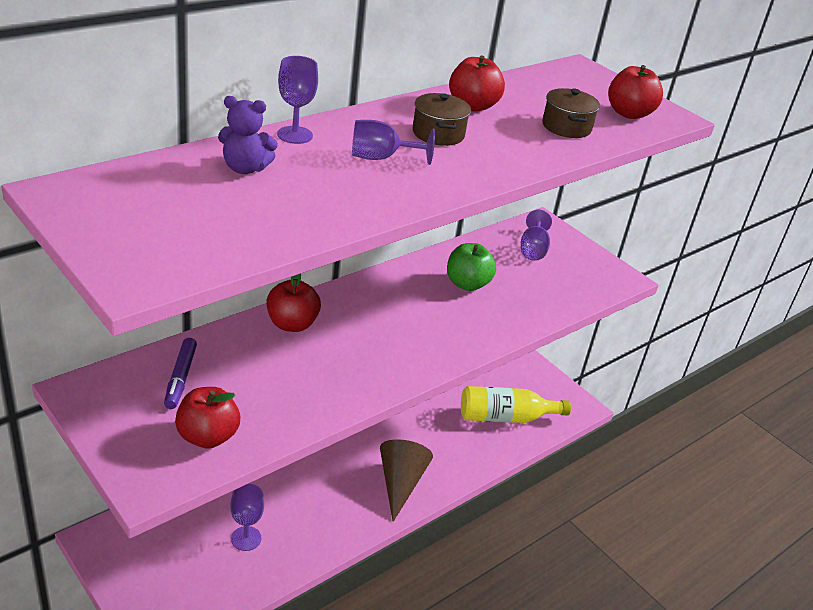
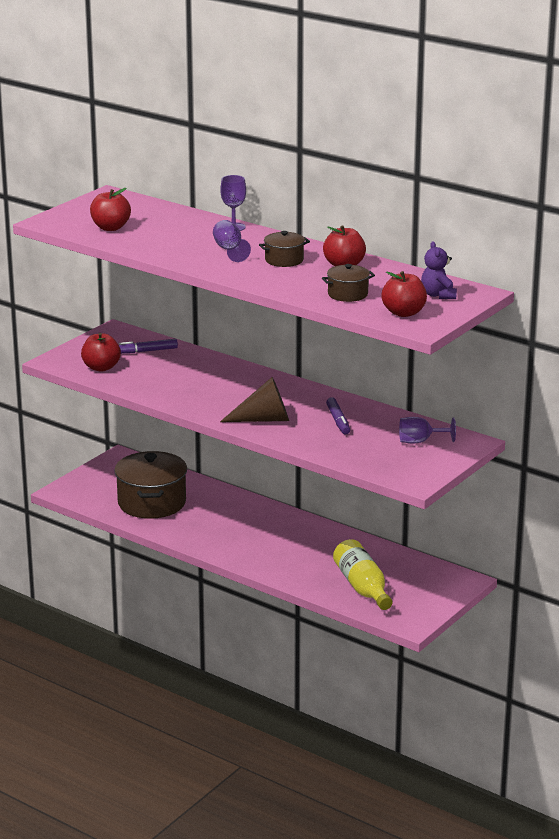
camera: 80 degrees right, 10 degrees down
purple teddy bear [218,96,278,174] -> purple teddy bear moved to [421,241,457,299]
purple goblet [230,484,264,551] -> brown pot [114,451,187,519]
red apple [266,274,321,332] -> red apple moved to [90,188,131,231]
brown cone [380,439,433,522] -> brown cone moved to [220,377,289,422]
green apple [447,243,496,291] -> purple marker [326,397,350,435]

